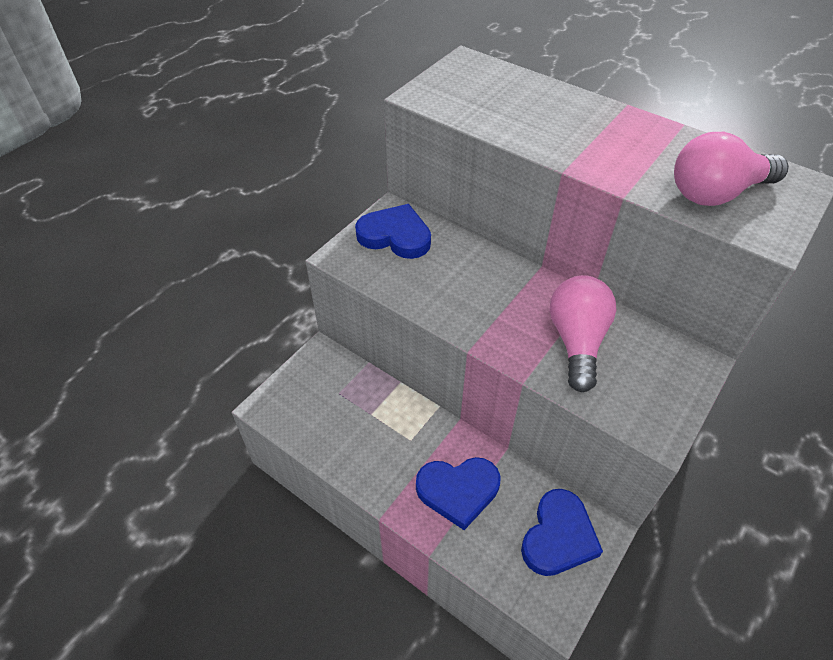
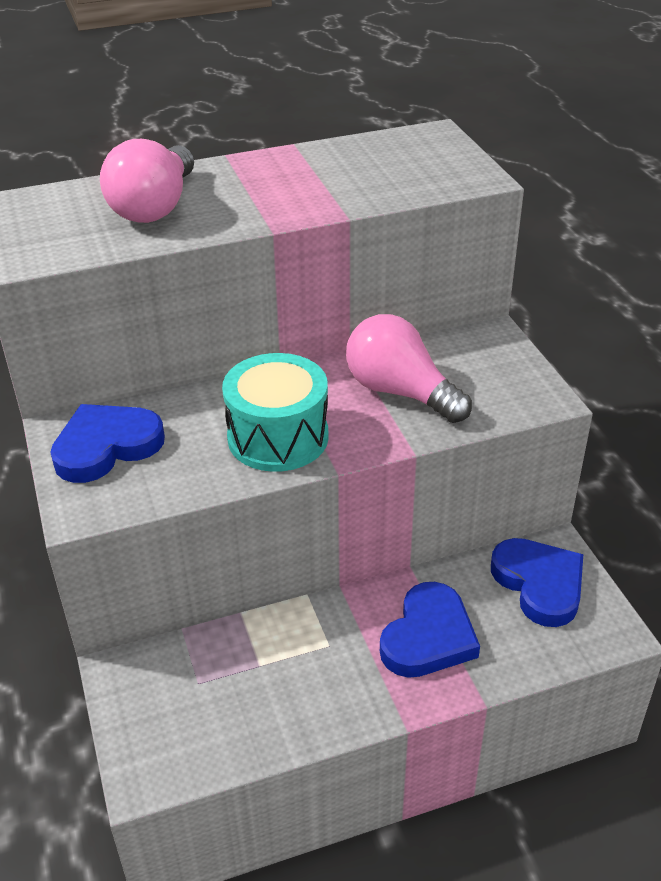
camera: 55 degrees left, 10 degrees down
pink light bulb [674,132,789,206] -> pink light bulb moved to [100,139,194,223]
none -> turquoise drum [222,353,329,472]

